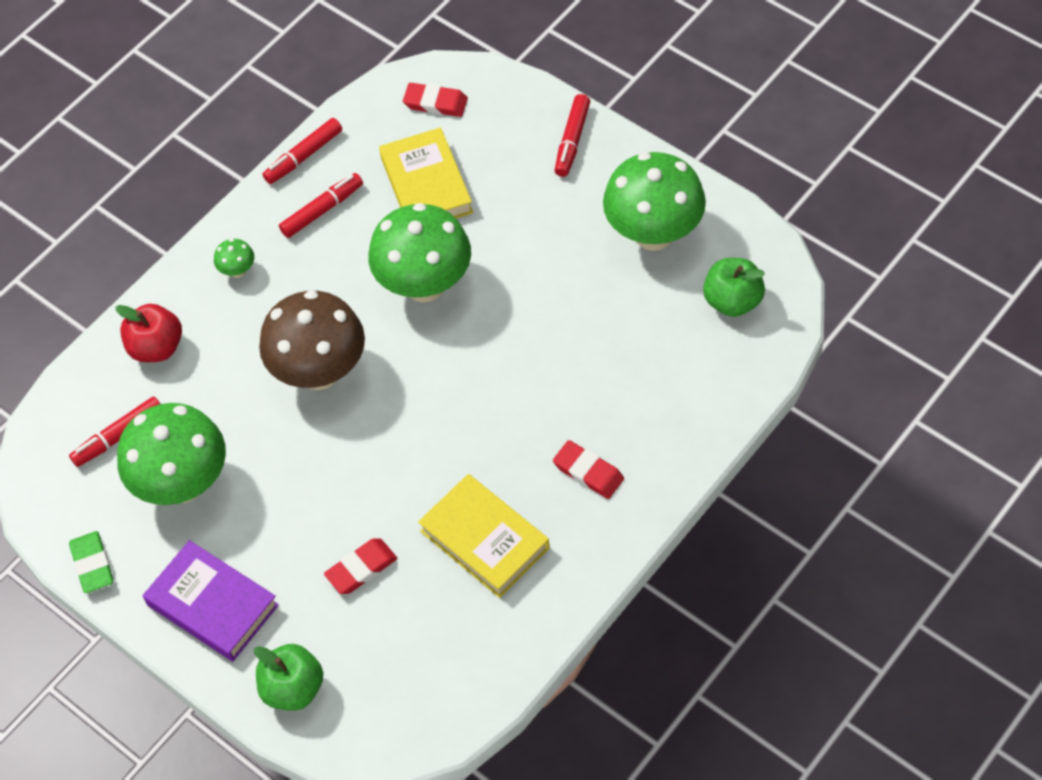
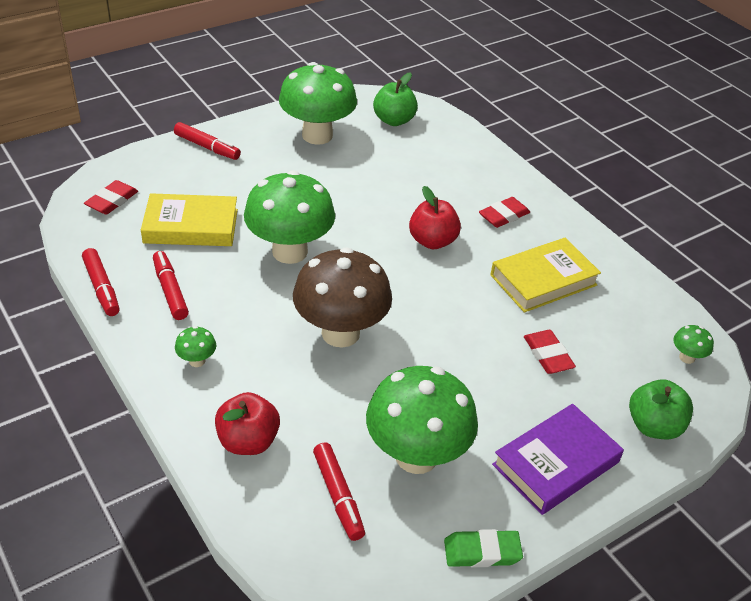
camera: 80 degrees left, 15 degrees down
none -> red apple [409,186,461,249]
none -> green mushroom [673,325,714,364]

